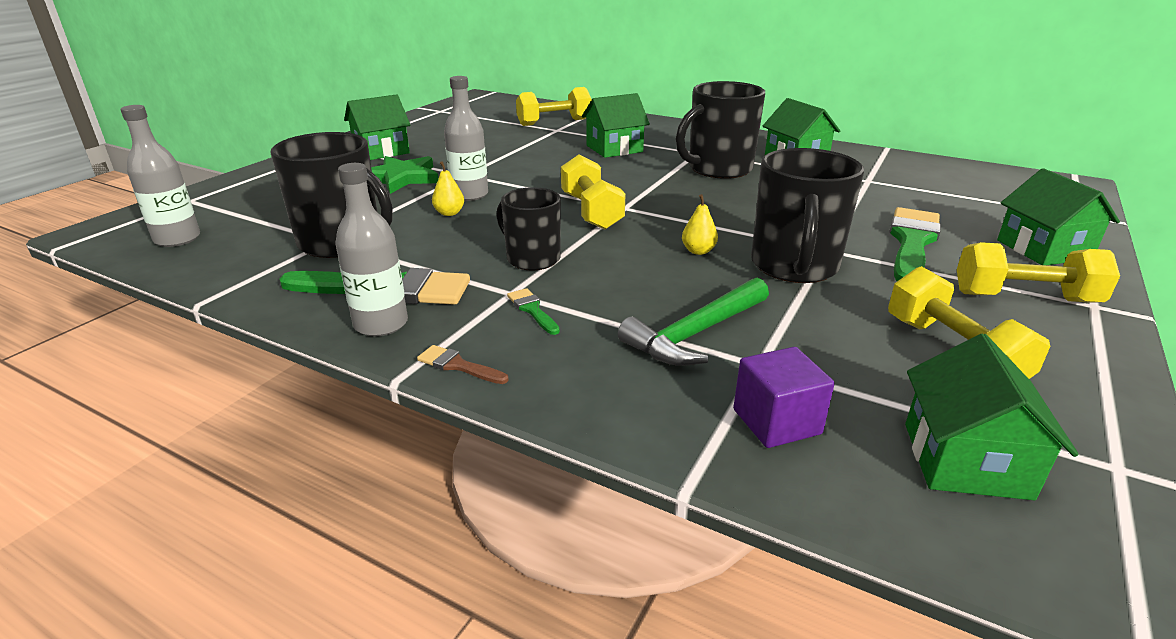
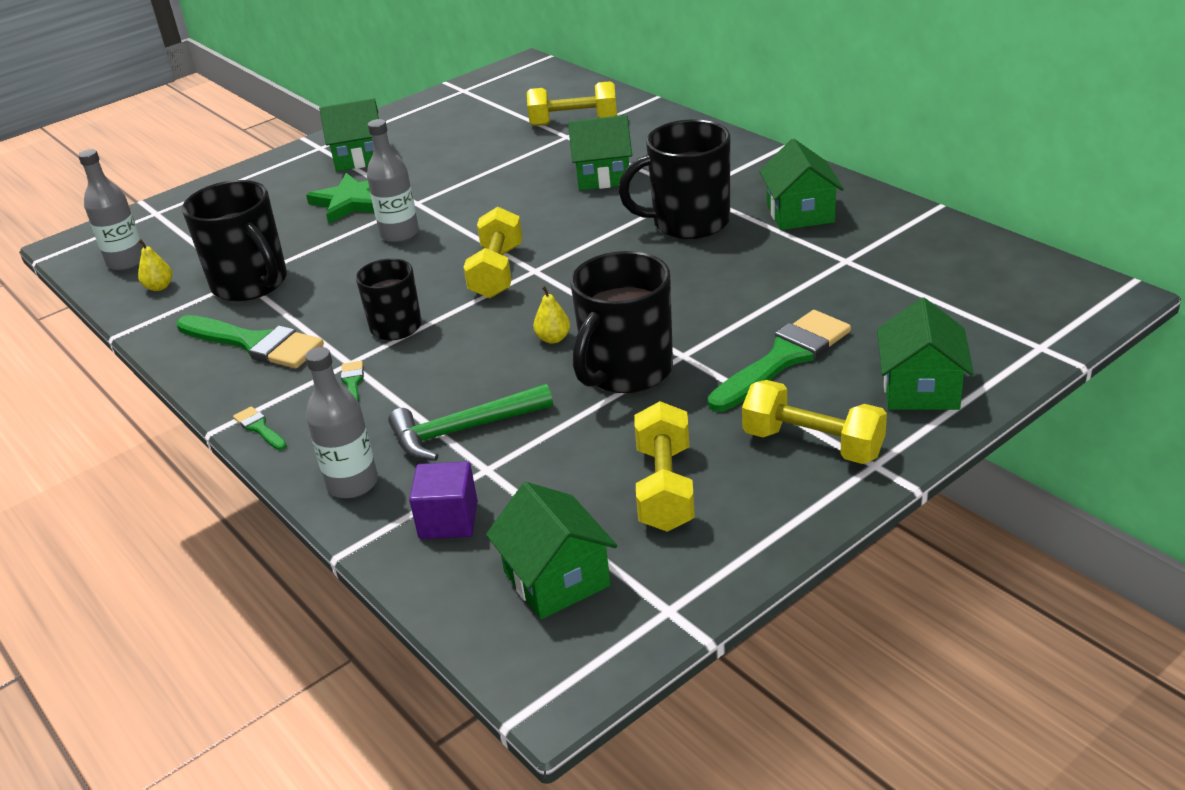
camera: 25 degrees right, 5 degrees up
grey bottle [335,163,408,337] -> grey bottle moved to [305,347,378,498]
brown brush [417,345,509,384] -> green brush [233,406,287,450]
yellow pear [432,161,464,216] -> yellow pear moved to [138,239,172,291]
green house [905,334,1079,500] -> green house turned 60 degrees counterclockwise [486,482,617,619]

